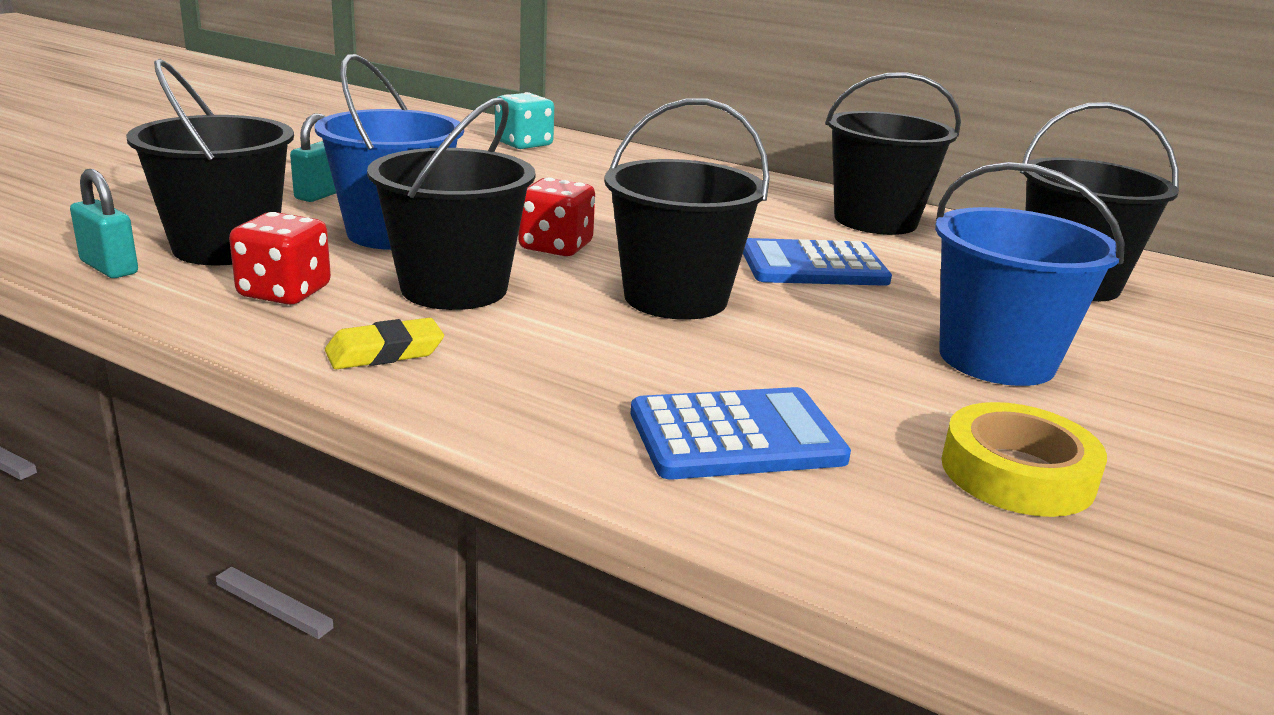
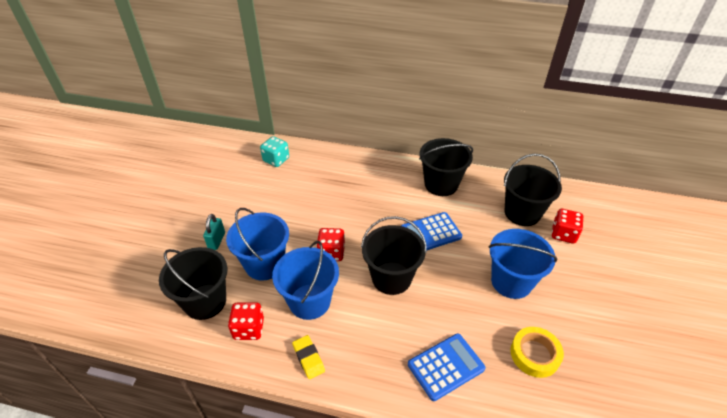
camera: 15 degrees left, 20 degrees up
turquoise padlock [70,169,138,278] -> none
yellow eraser [325,318,444,369] -> yellow eraser turned 75 degrees counterclockwise [292,335,325,379]
black bucket [367,97,535,310] -> blue bucket [272,241,339,320]
none -> red dice [552,209,583,244]

